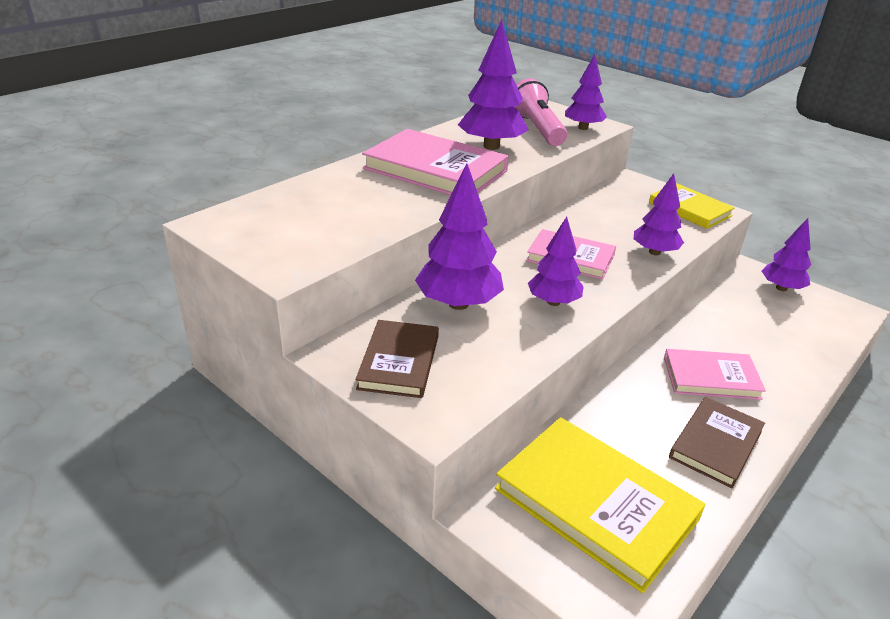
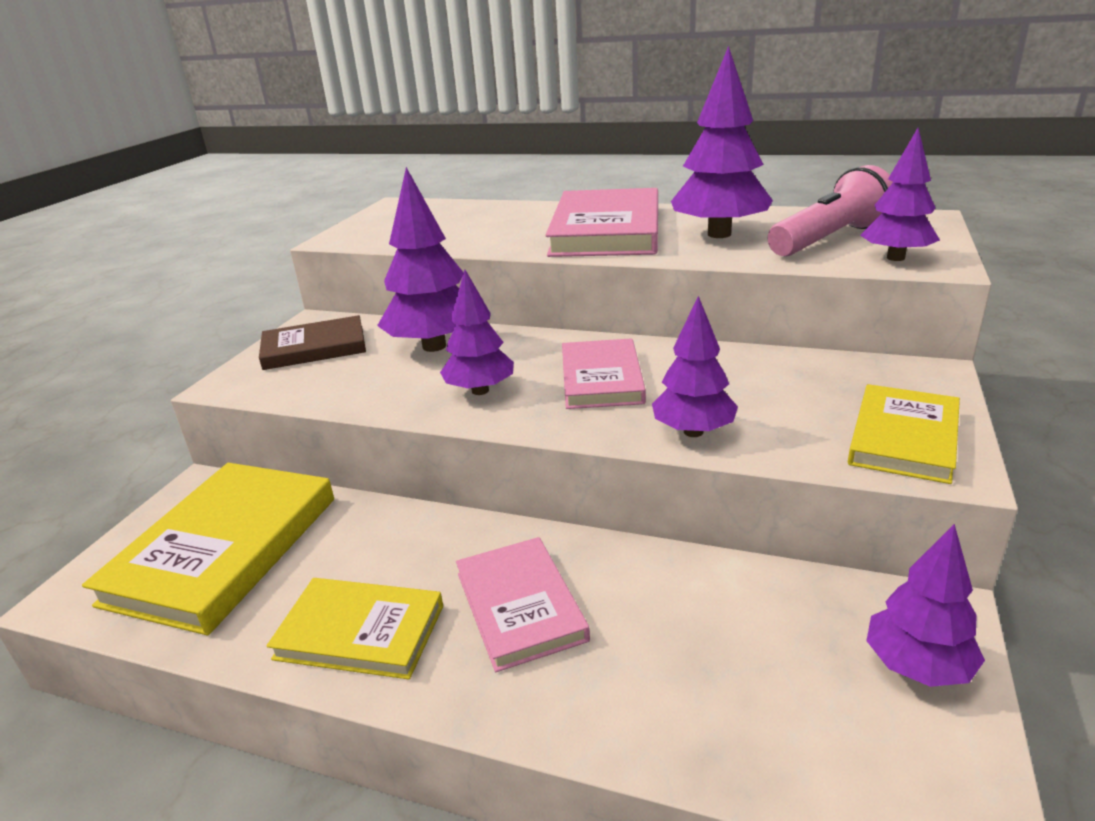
camera: 70 degrees right, 5 degrees down
brown book [669,397,765,488] -> yellow book [266,578,443,679]

